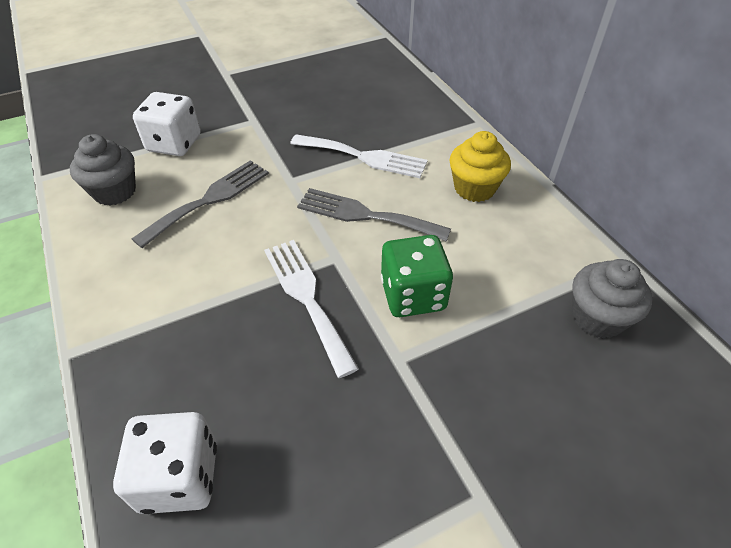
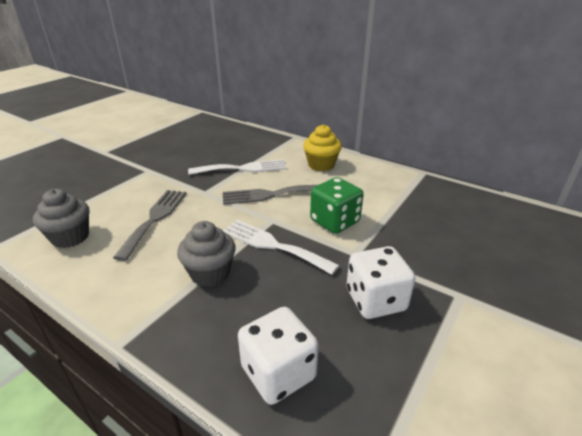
camera: 30 degrees left, 15 degrees down
white dice [133,92,201,156] -> white dice moved to [346,246,415,319]
grey cupcake [572,259,653,339] -> grey cupcake moved to [177,221,236,287]

